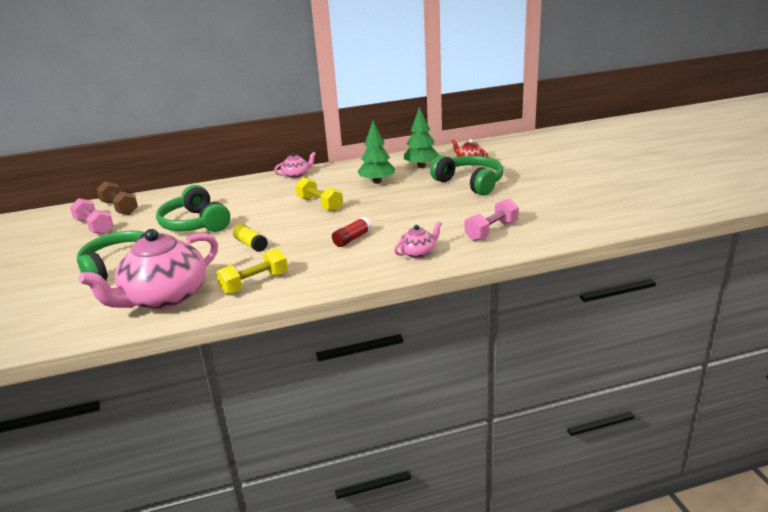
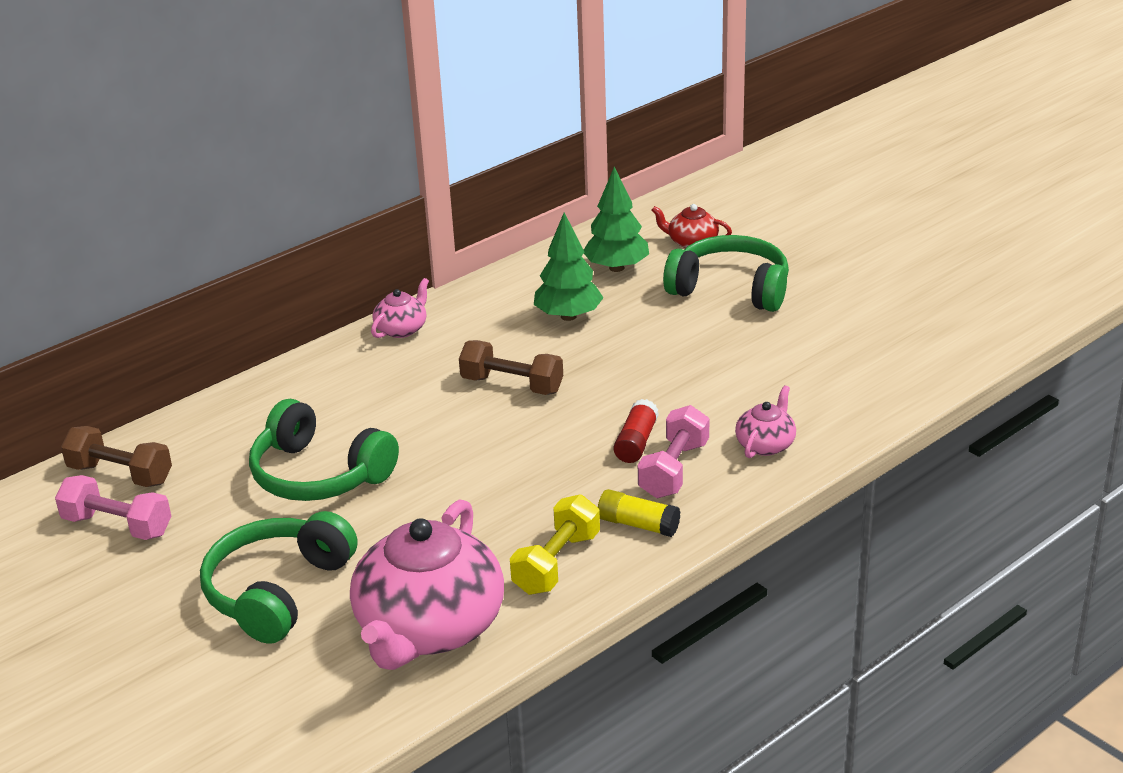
camera: 25 degrees left, 5 degrees up
yellow glue stick [233,224,268,252] -> yellow glue stick moved to [598,489,680,537]
yellow dumbbell [295,177,343,212] -> brown dumbbell [459,340,563,395]
pink dumbbell [465,198,519,241] -> pink dumbbell moved to [638,405,709,498]

